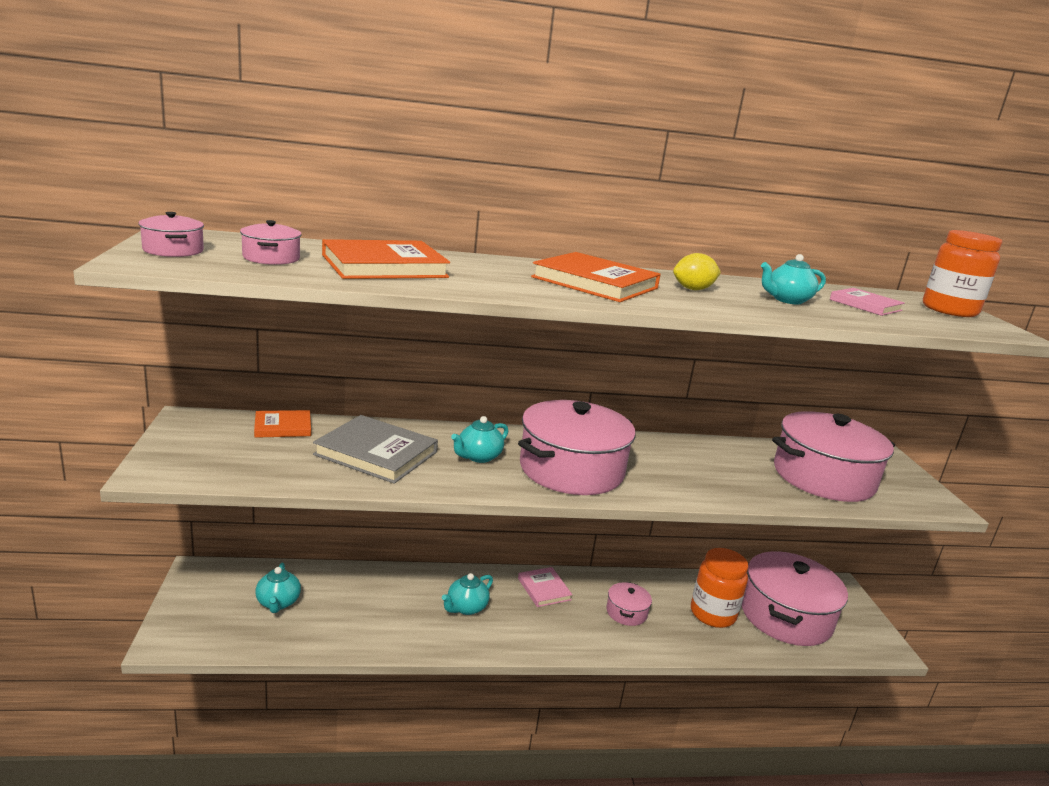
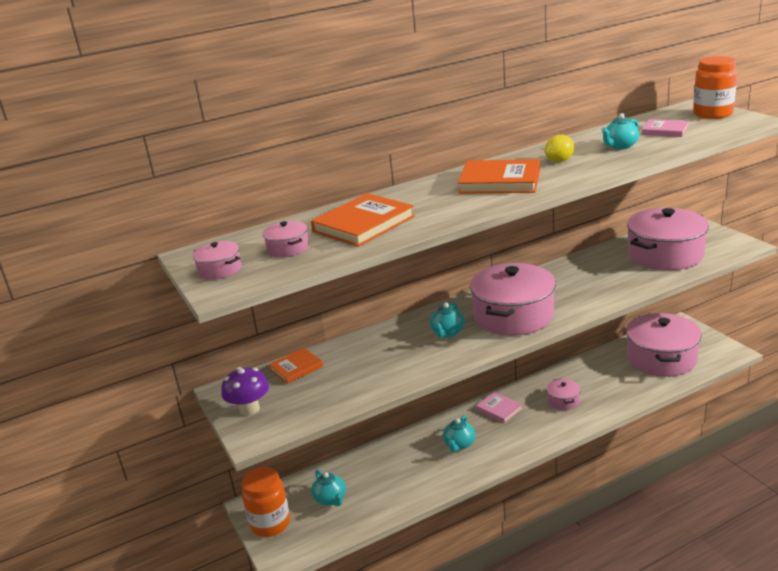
camera: 15 degrees left, 5 degrees up
grey book [313,415,438,484] -> none
orange jar [691,548,748,628] -> orange jar moved to [242,467,290,537]
none -> purple mushroom [221,367,269,416]

